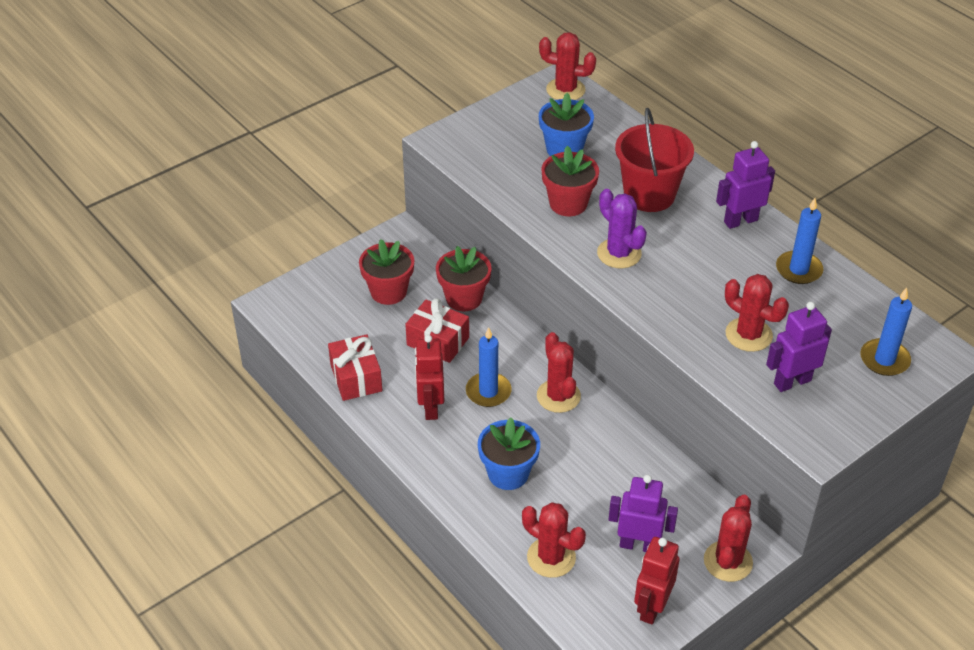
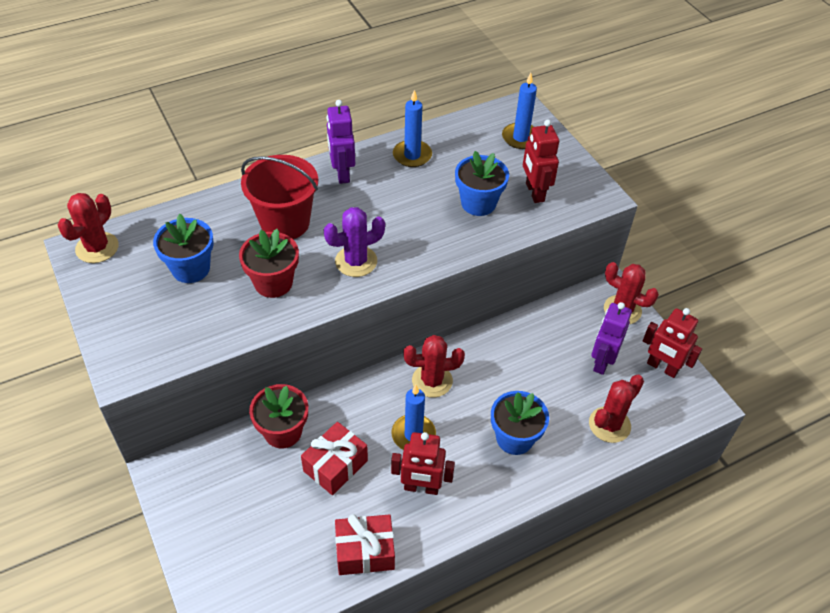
camera: 80 degrees left, 5 degrees up
red flower pot [359,239,414,305] -> none
red cactus [725,274,789,352] -> blue flower pot [455,151,509,216]
purple robot [766,302,832,392] -> red robot [523,119,559,203]

